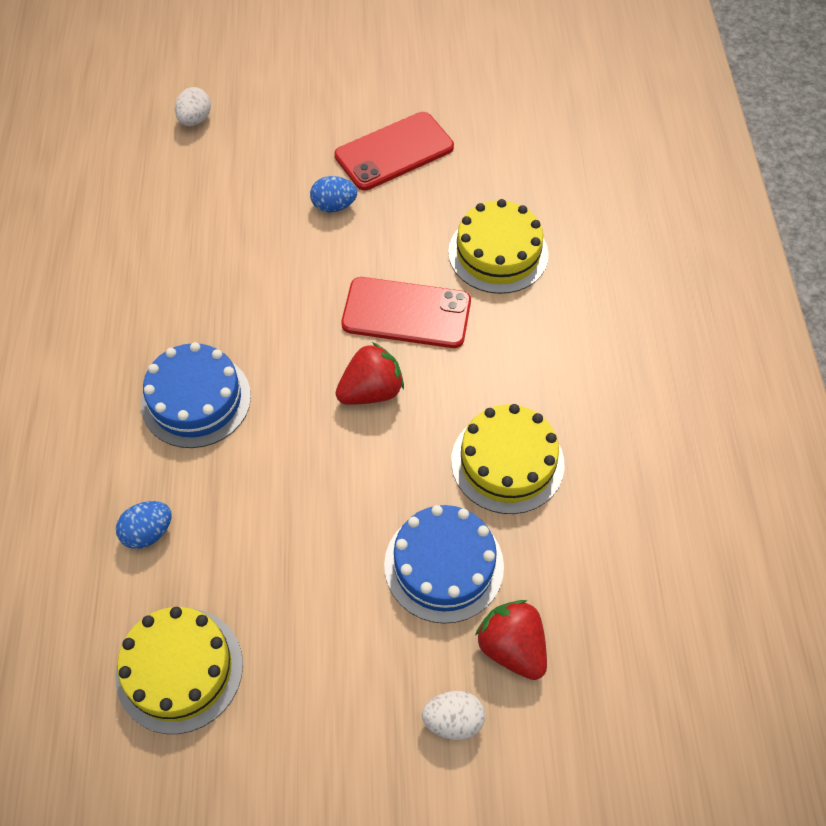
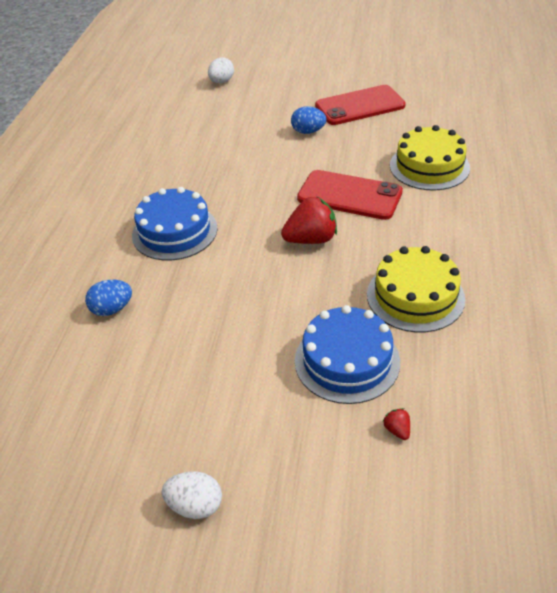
camera: 15 degrees right, 15 degrees down
yellow cake [115,607,243,734] -> none
white egg [422,691,485,740] -> white egg moved to [162,471,222,519]
red strawberry [475,600,547,680] -> red strawberry [383,408,410,440], size x0.44

